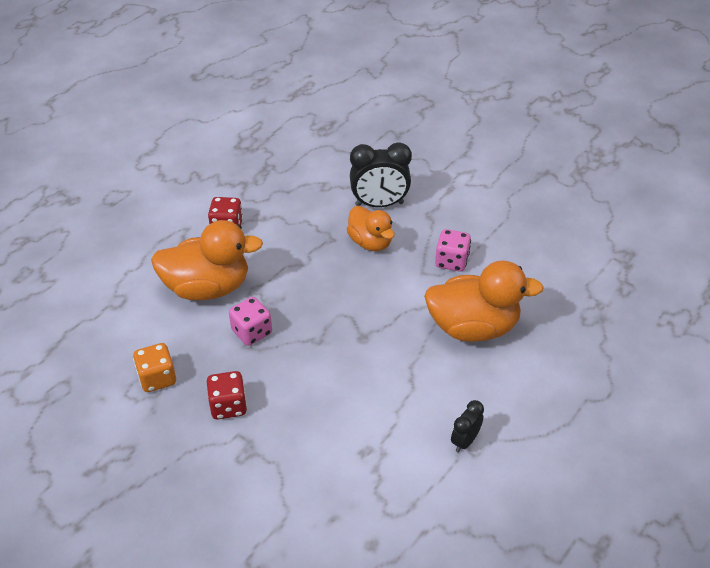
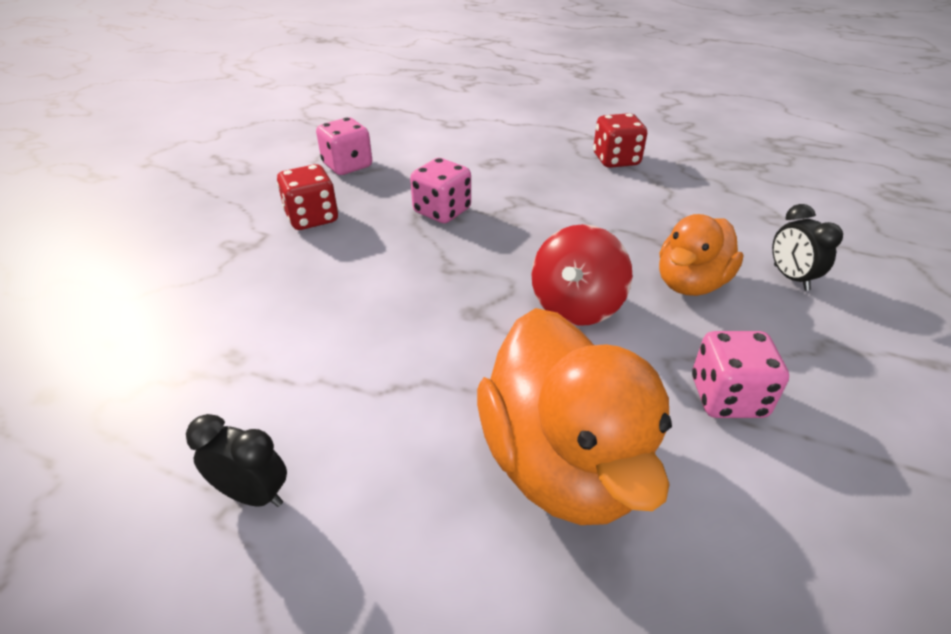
camera: 75 degrees right, 5 degrees down
orange dice [133,343,176,392] -> pink dice [316,117,372,175]
orange duck [151,220,263,300] -> none
black clock [350,142,412,207] -> black clock [772,204,843,291], size x0.54
none -> red spinning top [531,224,632,326]

